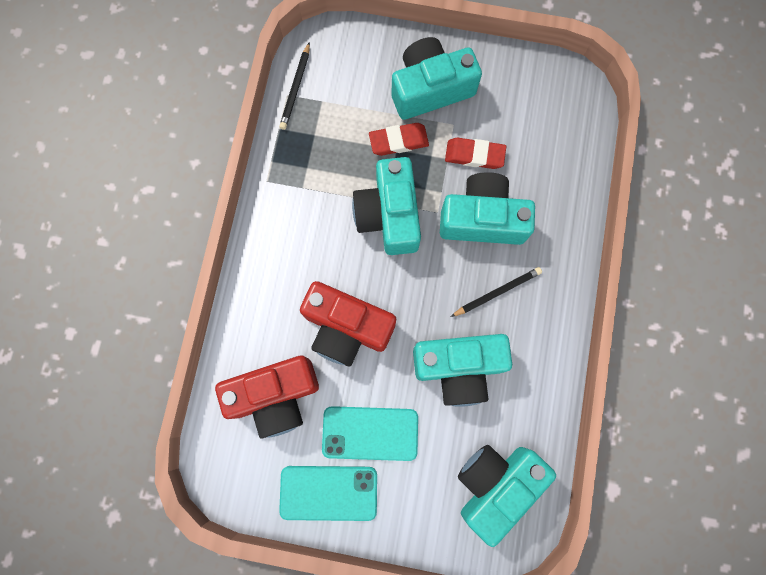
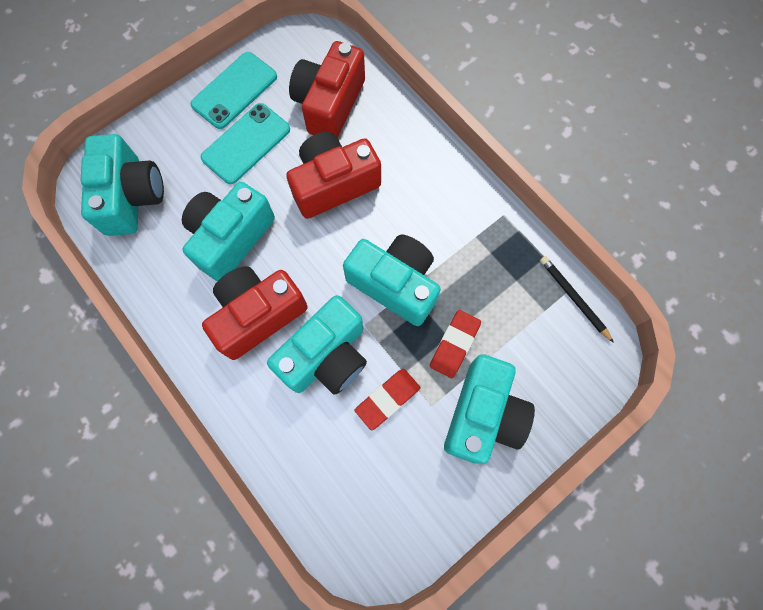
camera: 130 degrees right, 5 degrees down
black pencil [451,267,542,317] -> red camera [202,266,308,360]

